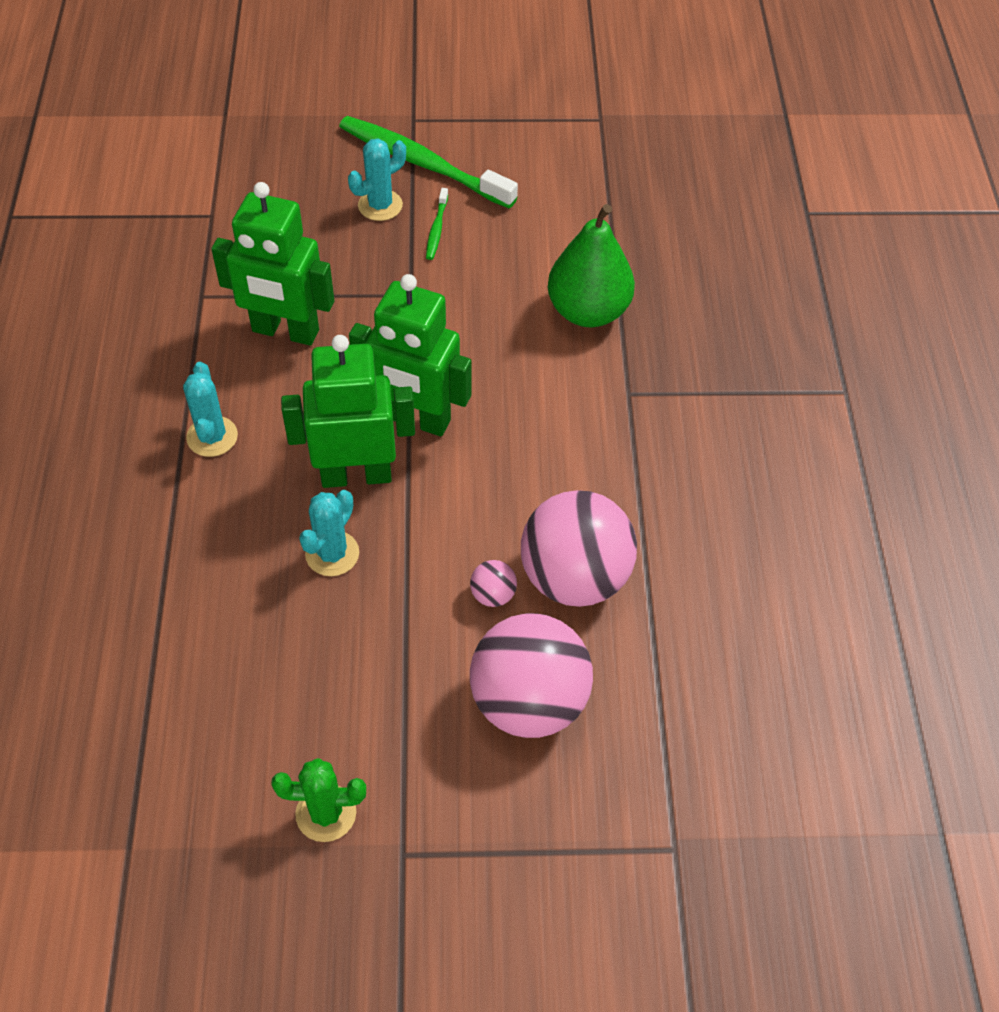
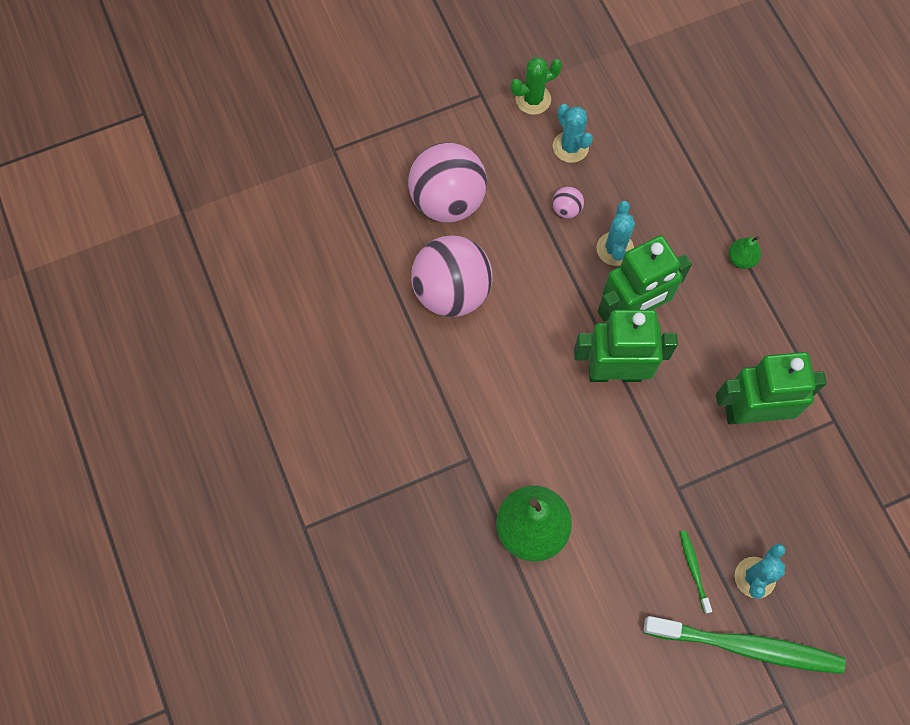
camera: 160 degrees right, 15 degrees up
turquoise cactus [183,362,238,457] -> turquoise cactus moved to [553,104,593,163]
pink ball [470,560,517,607] -> pink ball moved to [552,186,584,218]
none -> green pear [729,236,761,269]

